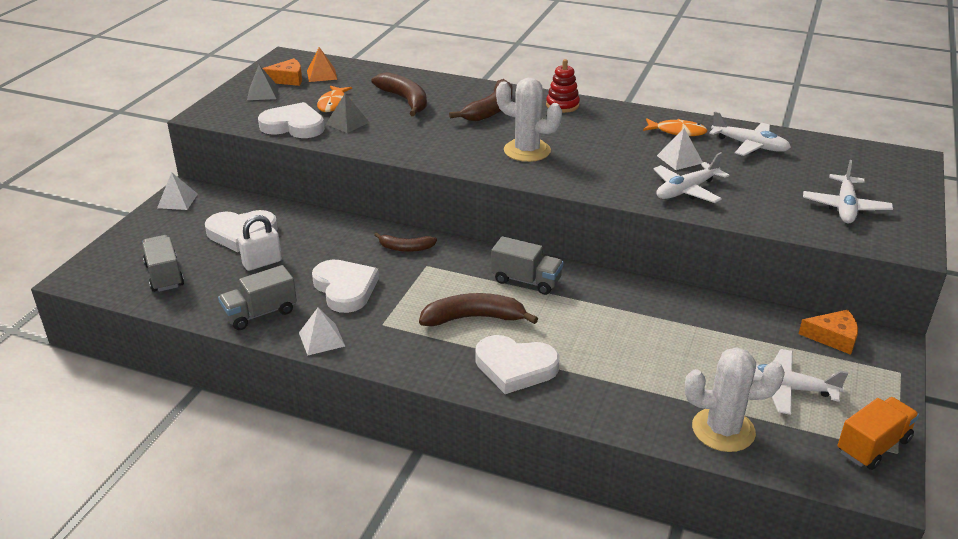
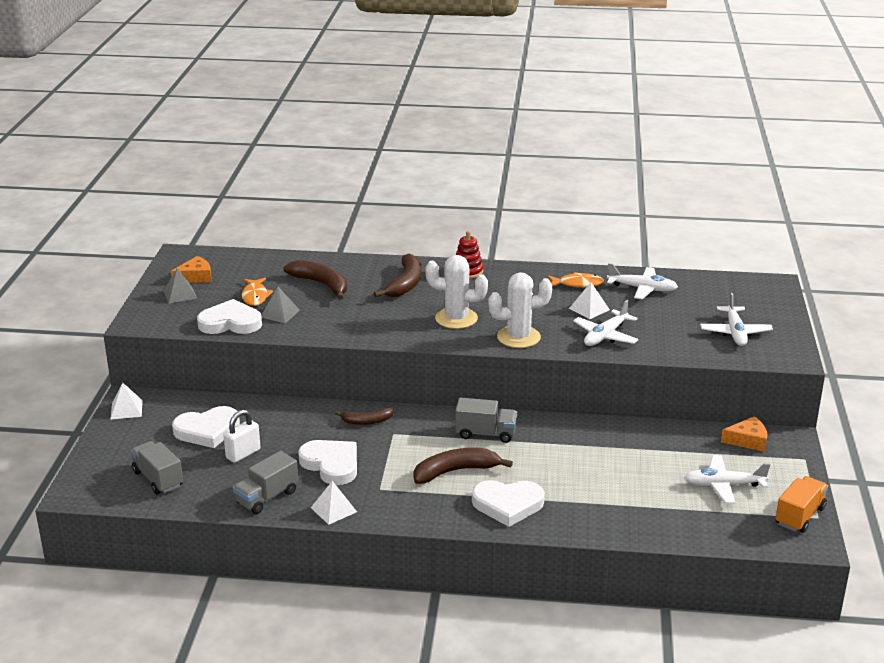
camera: 15 degrees left, 5 degrees down
orange pyramid [307,47,338,82] -> none
white cactus [685,347,785,452] -> white cactus moved to [488,272,552,348]

